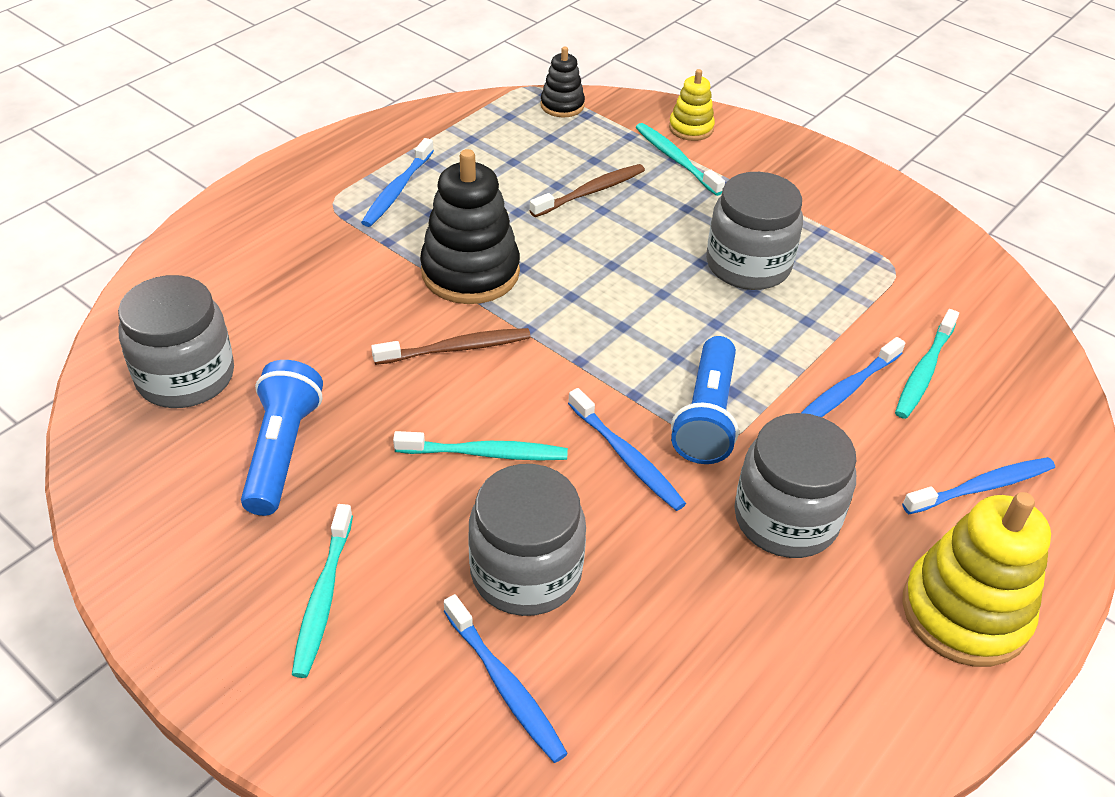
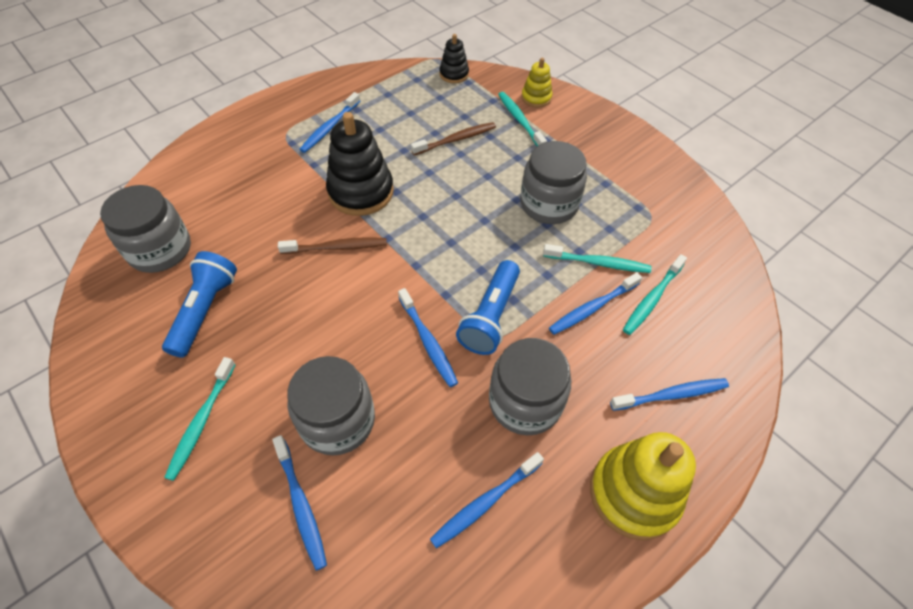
camera: 10 degrees right, 10 degrees up
turquoise toothbrush [393,431,568,460] -> turquoise toothbrush moved to [543,244,652,273]
none -> blue toothbrush [430,452,544,549]

